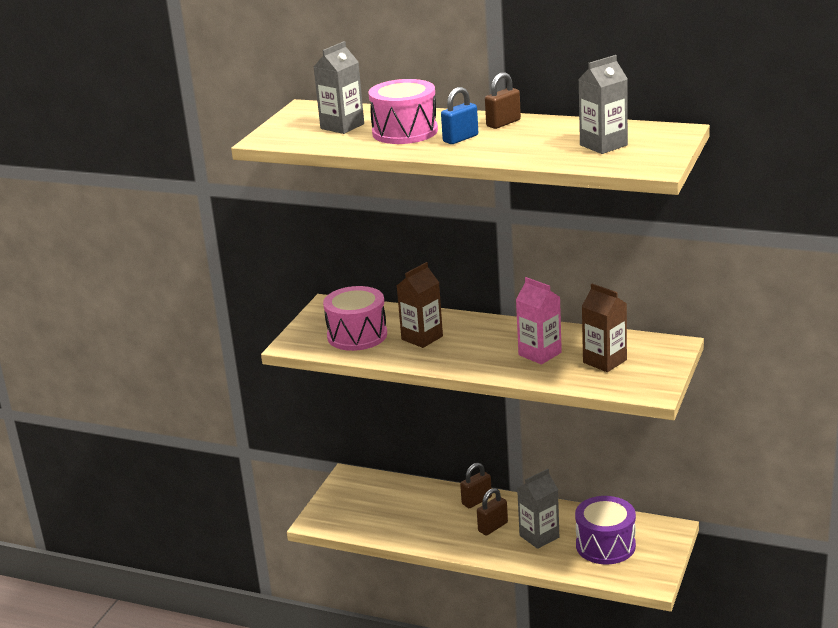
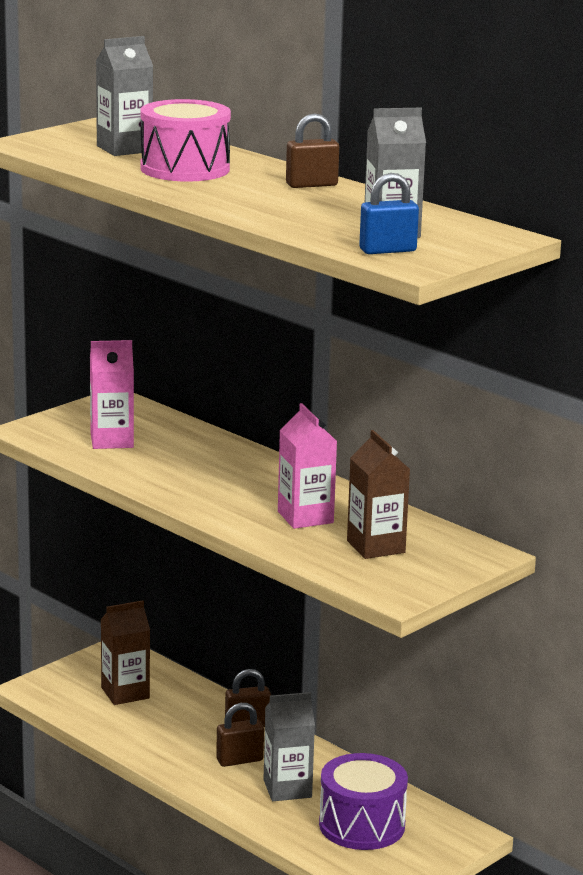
camera: 20 degrees right, 5 degrees down
pink drum [323,286,387,351] -> pink carton [90,340,134,449]
brown carton [397,262,443,348] -> brown carton moved to [101,600,150,705]
blue padlock [441,87,478,144] -> blue padlock moved to [359,173,419,254]

